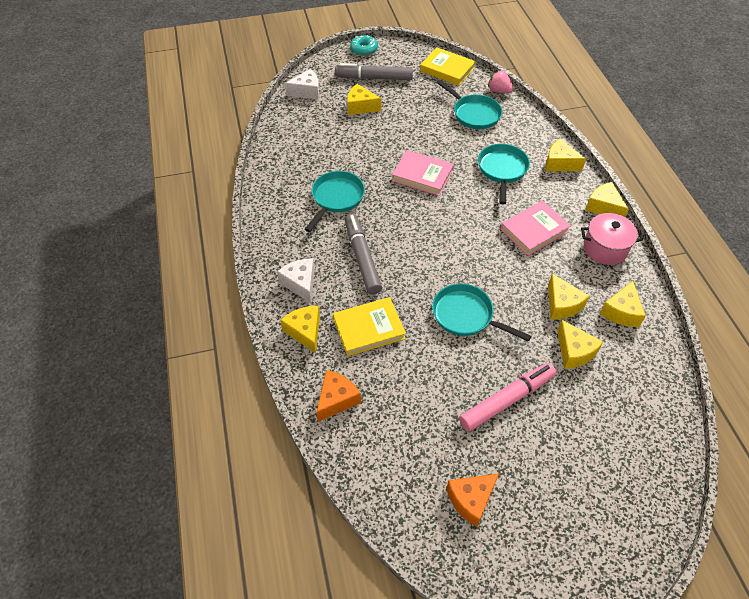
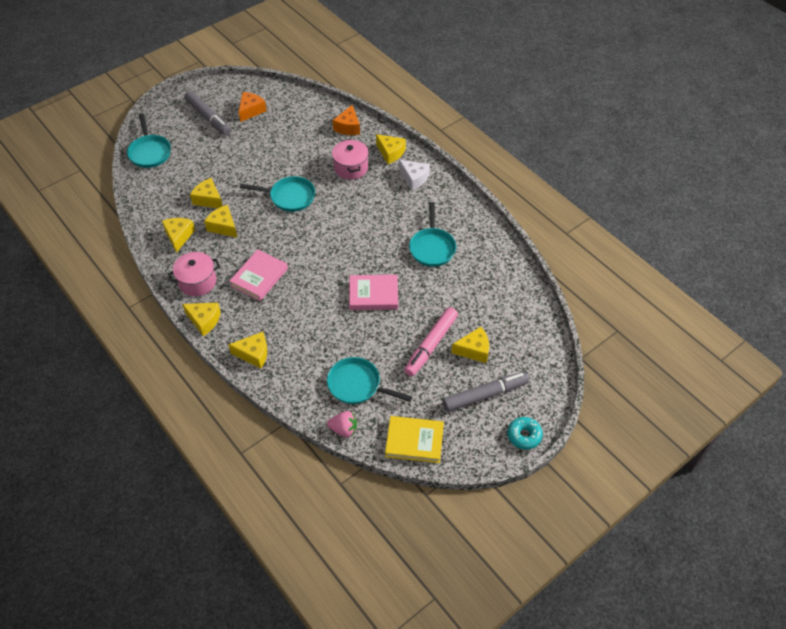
camera: 155 degrees right, 0 degrees up
white cheese [285,69,320,100] -> none
yellow book [333,297,406,356] -> pink pot [332,139,369,180]
grey marker [345,214,382,295] -> grey marker moved to [184,91,231,136]
pink marker [459,363,556,431] -> pink marker moved to [404,307,458,376]
turquoise pan [478,144,530,204] -> turquoise pan moved to [127,114,171,168]

